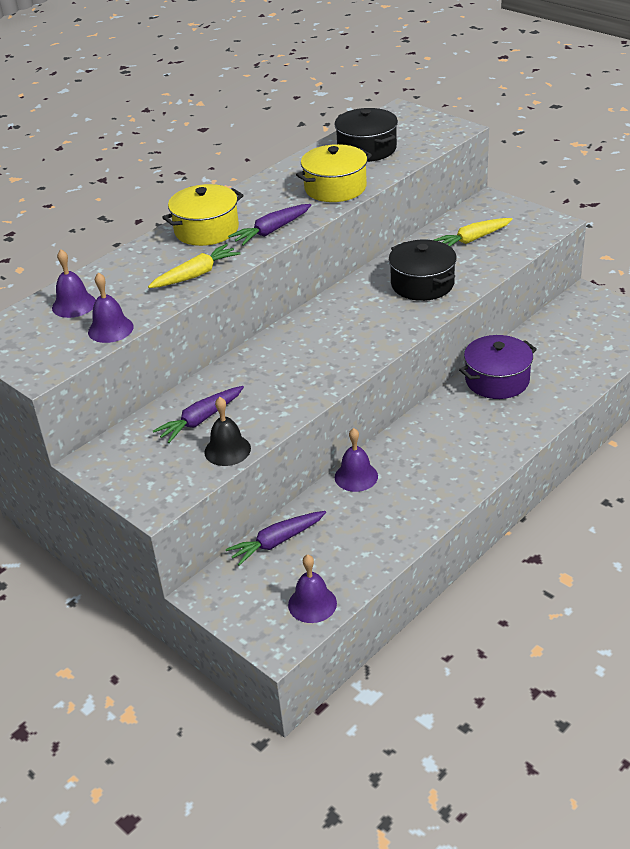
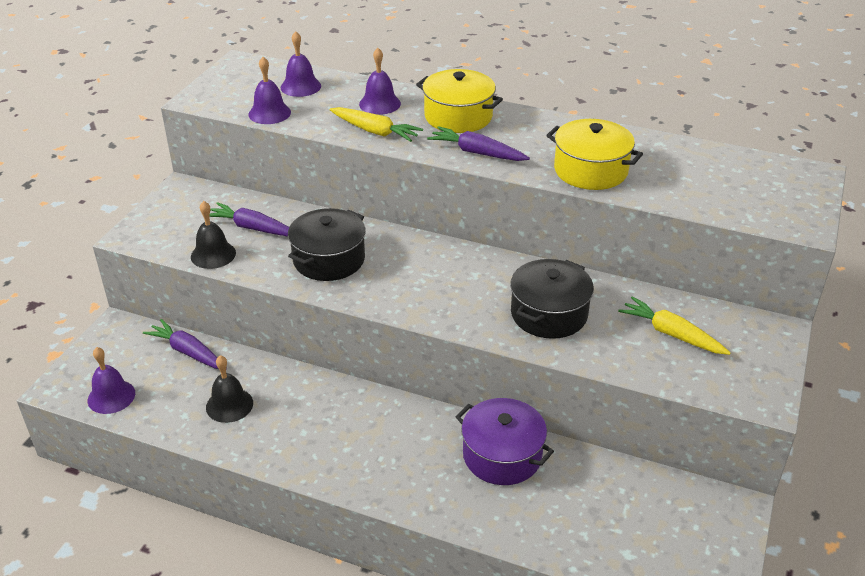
camera: 65 degrees right, 0 degrees up
black pot [334,108,398,162] -> black pot moved to [288,208,366,281]
purple bell [335,428,378,492] -> purple bell moved to [359,48,401,115]
none -> black bell [206,355,253,423]

